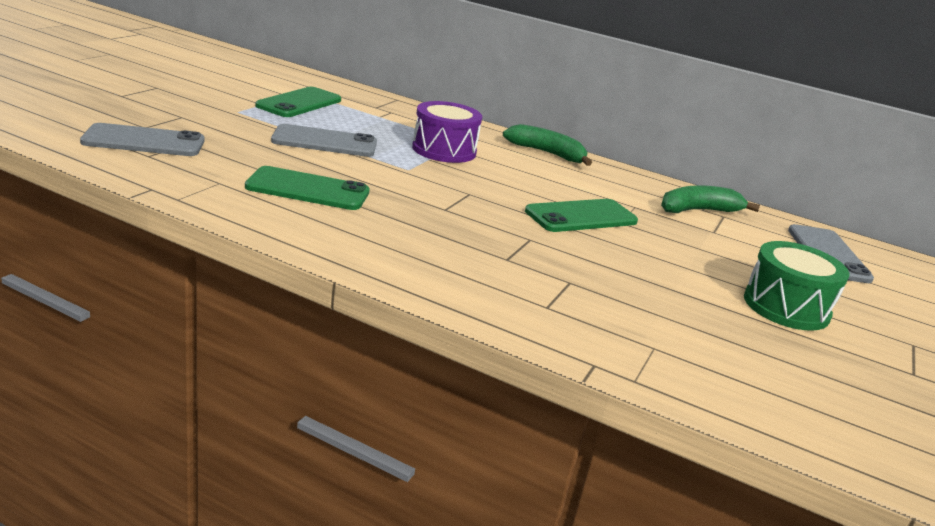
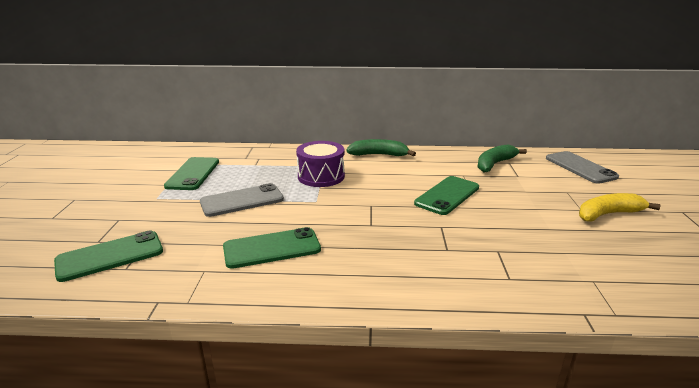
camera: 20 degrees left, 0 degrees up
grey phone [80,123,204,156] -> green phone [54,231,163,282]
green drum [744,241,849,331] -> yellow banana [579,193,661,222]

